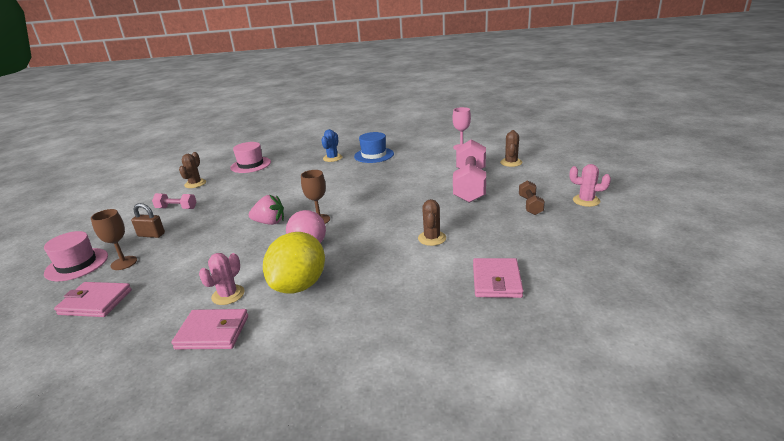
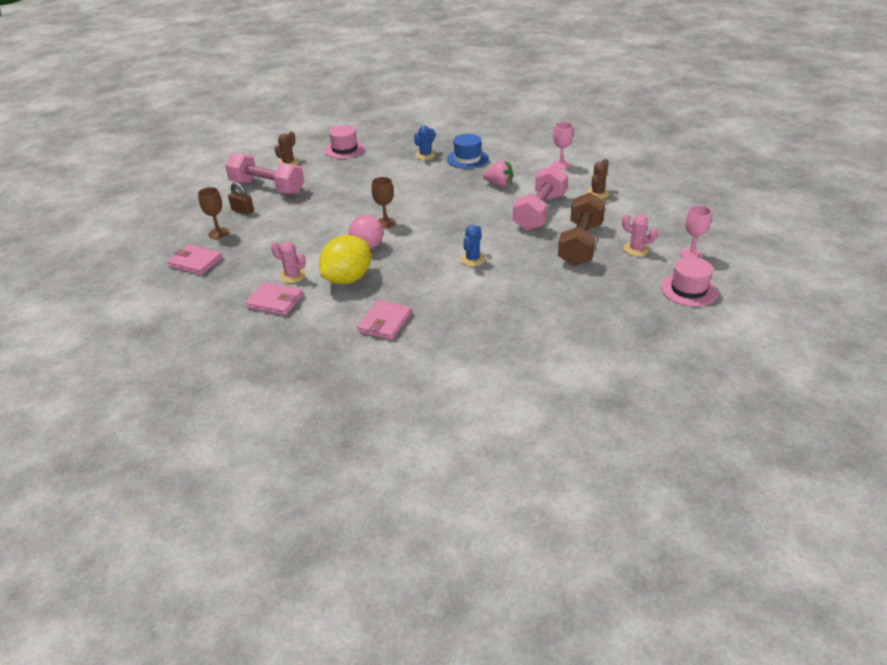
camera: 15 degrees right, 10 degrees up
pink hat [44,231,108,281] -> pink hat moved to [660,257,718,306]
pink dumbbell [152,193,196,209] -> pink dumbbell [225,152,304,194], size x2.07
pink cactus [199,253,245,305] -> pink cactus turned 75 degrees clockwise [271,242,306,283]
pink strawberry [249,195,284,225] -> pink strawberry moved to [483,160,513,187]
brown cactus [418,199,446,246] -> blue cactus [460,225,486,266]
pink wallet [473,258,523,298] -> pink wallet moved to [357,300,411,340]
brown dumbbell [519,180,545,215] -> brown dumbbell [558,192,605,266], size x2.07
none -> pink goblet [680,205,712,259]

